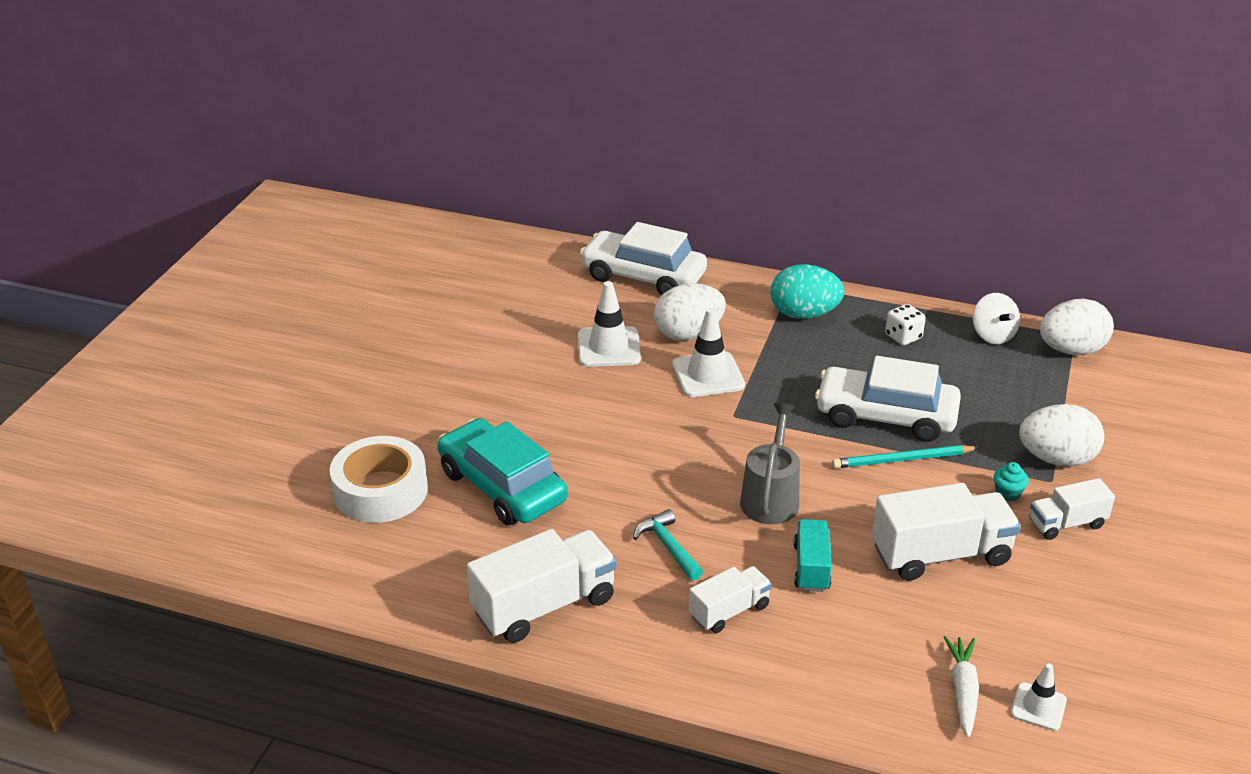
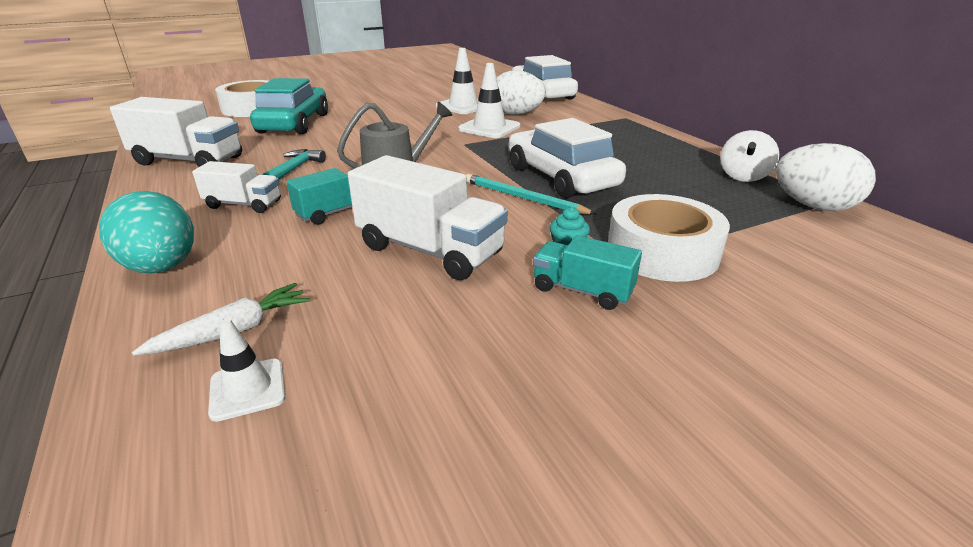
camera: 45 degrees right, 5 degrees down
turquoise egg [771,264,844,319] -> turquoise egg moved to [99,191,194,273]
white dice [885,304,926,345] -> none
white egg [1019,404,1104,466] -> white tape [608,194,730,282]
white truck [1030,478,1115,540] -> turquoise truck [533,235,642,310]

